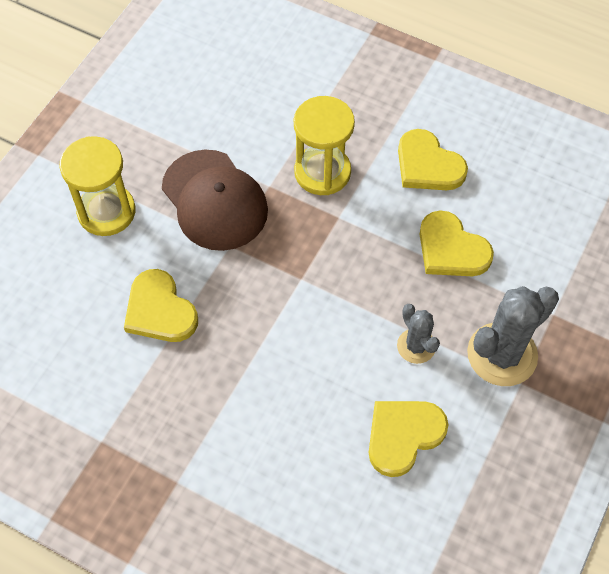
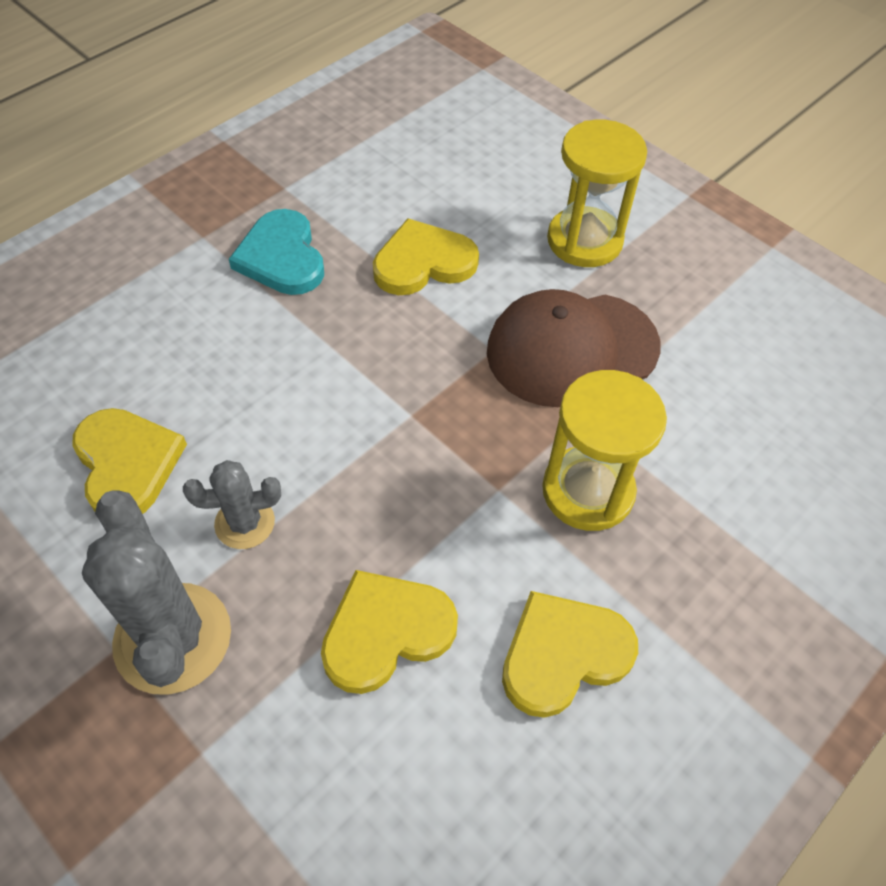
camera: 105 degrees right, 5 degrees down
none -> turquoise heart [229,209,324,295]

